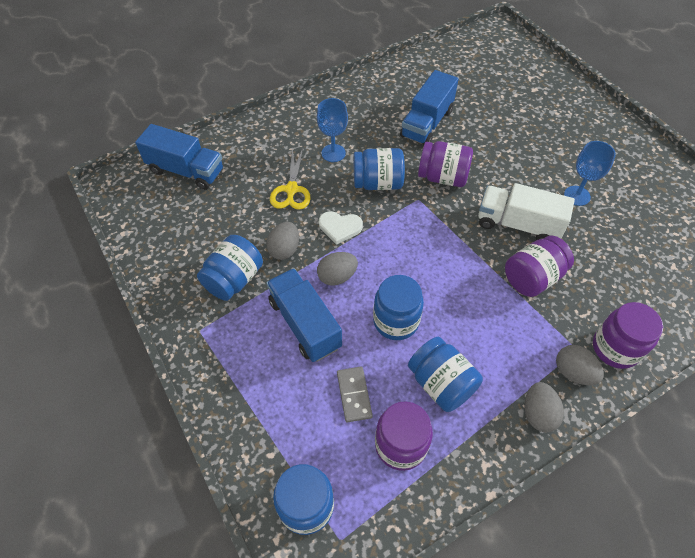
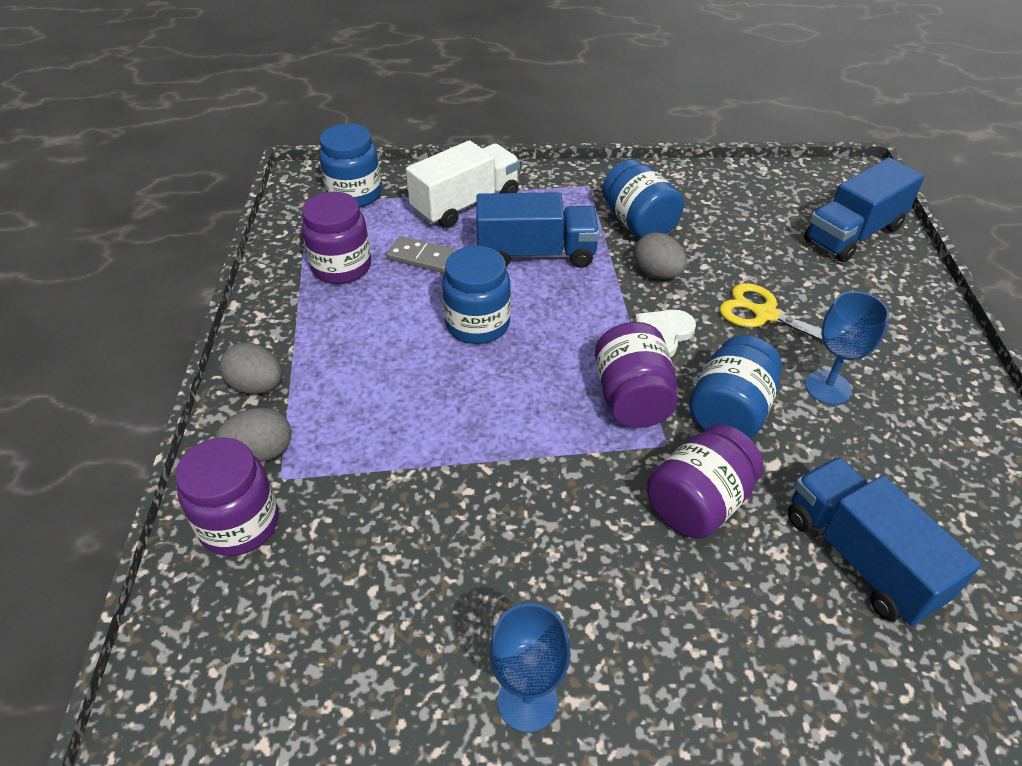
camera: 120 degrees right, 10 degrees down
grey egg [317,252,358,286] -> none
blue jar [408,337,483,412] -> none
white truck [478,183,575,240] -> white truck moved to [406,140,520,228]
purple jar [505,236,574,297] -> purple jar moved to [595,322,678,428]

